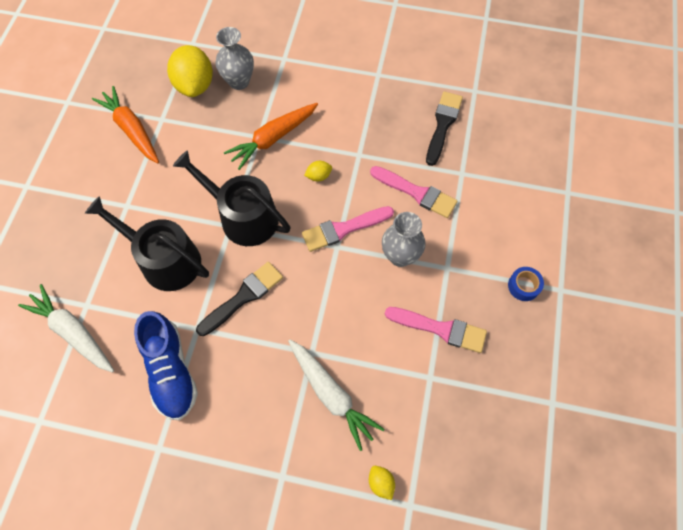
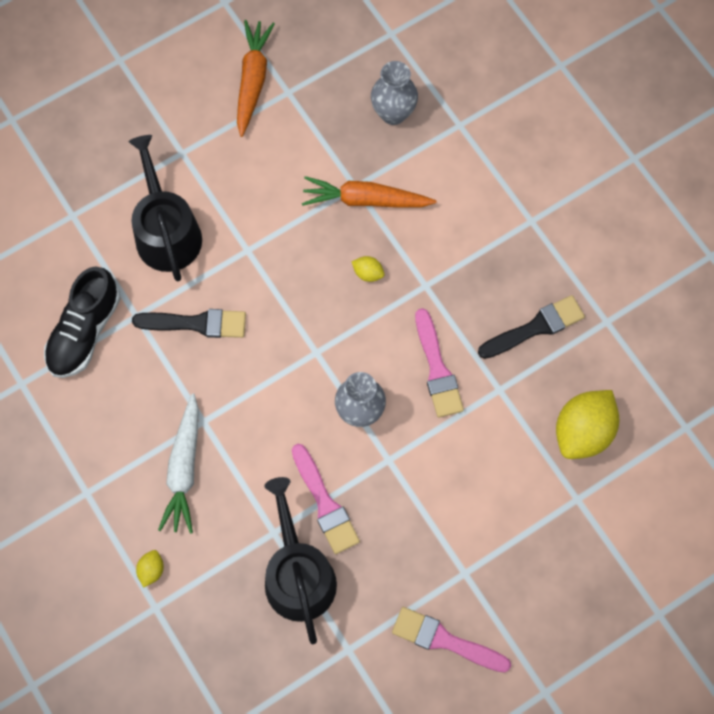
camera: 45 degrees right, 5 degrees up
white carrot [18,284,114,373] -> none
blue shoe [134,311,198,420] -> black shoe [44,266,121,378]
yellow lemon [167,45,213,97] -> yellow lemon moved to [556,390,619,459]
black watering can [173,150,291,246] -> black watering can moved to [264,477,337,644]
pink brush [302,206,394,252] -> pink brush moved to [392,607,511,673]
blue tape [508,267,544,301] -> none

